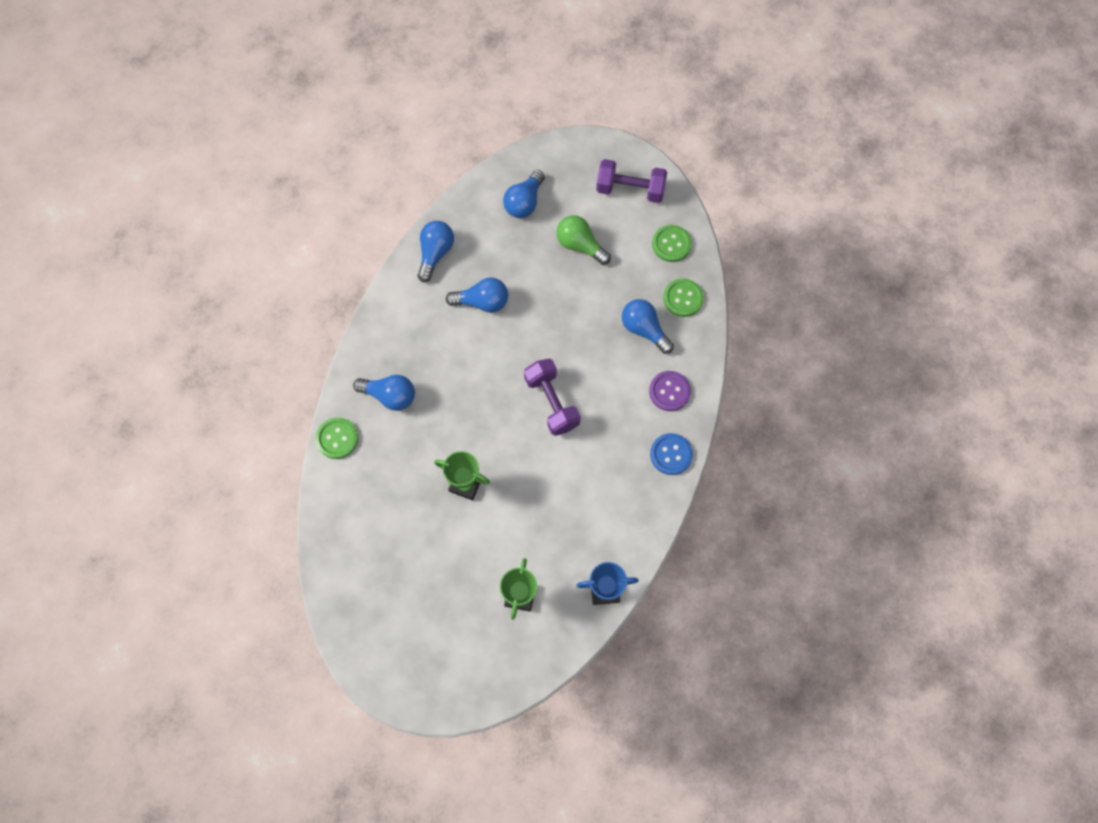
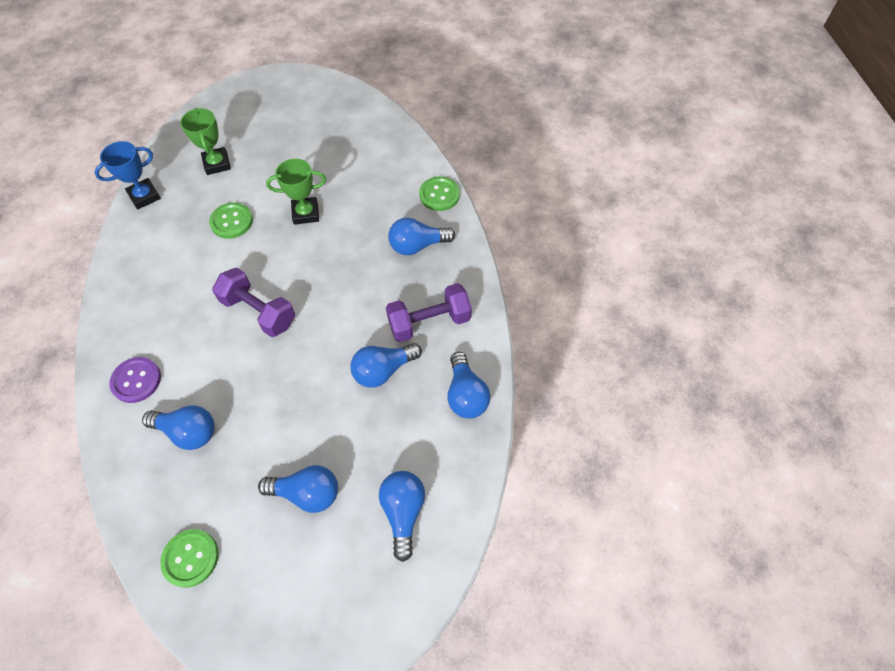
camera: 150 degrees right, 10 degrees down
green light bulb [557,215,611,265] -> blue light bulb [258,465,338,513]
purple dumbbell [596,159,667,203] -> purple dumbbell moved to [386,283,472,342]
blue button [650,433,693,475] -> none
green button [663,278,704,317] -> green button moved to [209,203,253,239]

